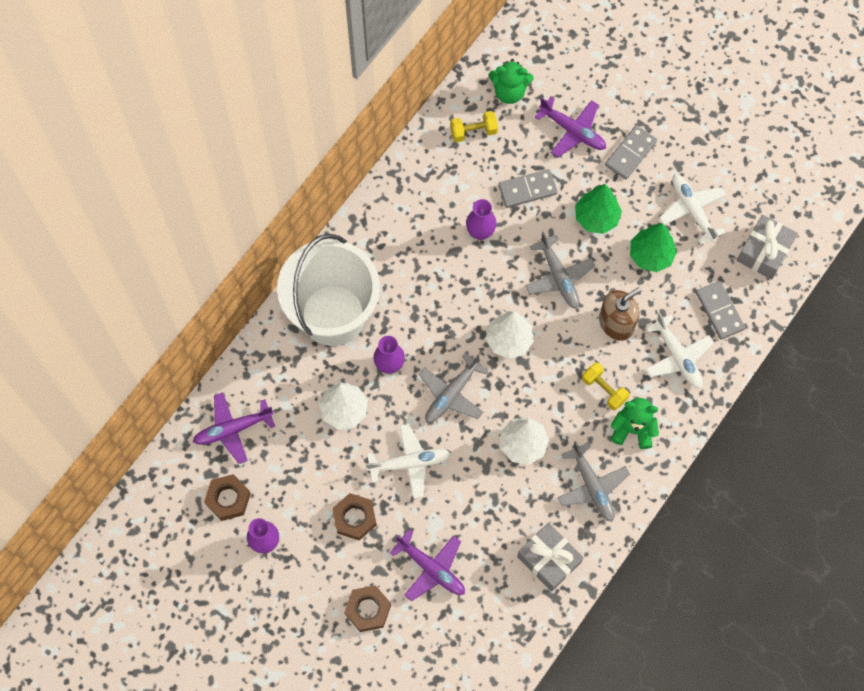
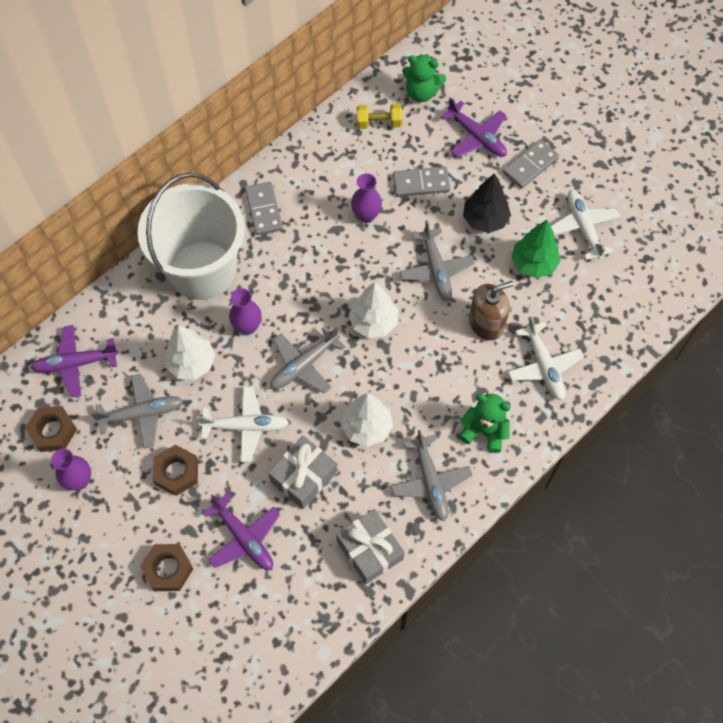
camera: 10 degrees right, 5 degrees down
green tree [575,184,622,234] -> black tree [463,173,511,233]
yellow dumbbell [582,362,629,410] -> none
grey domino [696,281,745,339] -> grey domino moved to [245,182,283,235]
grey gift [737,215,798,280] -> grey gift moved to [268,436,337,509]
none -> grey plane [91,374,183,449]

